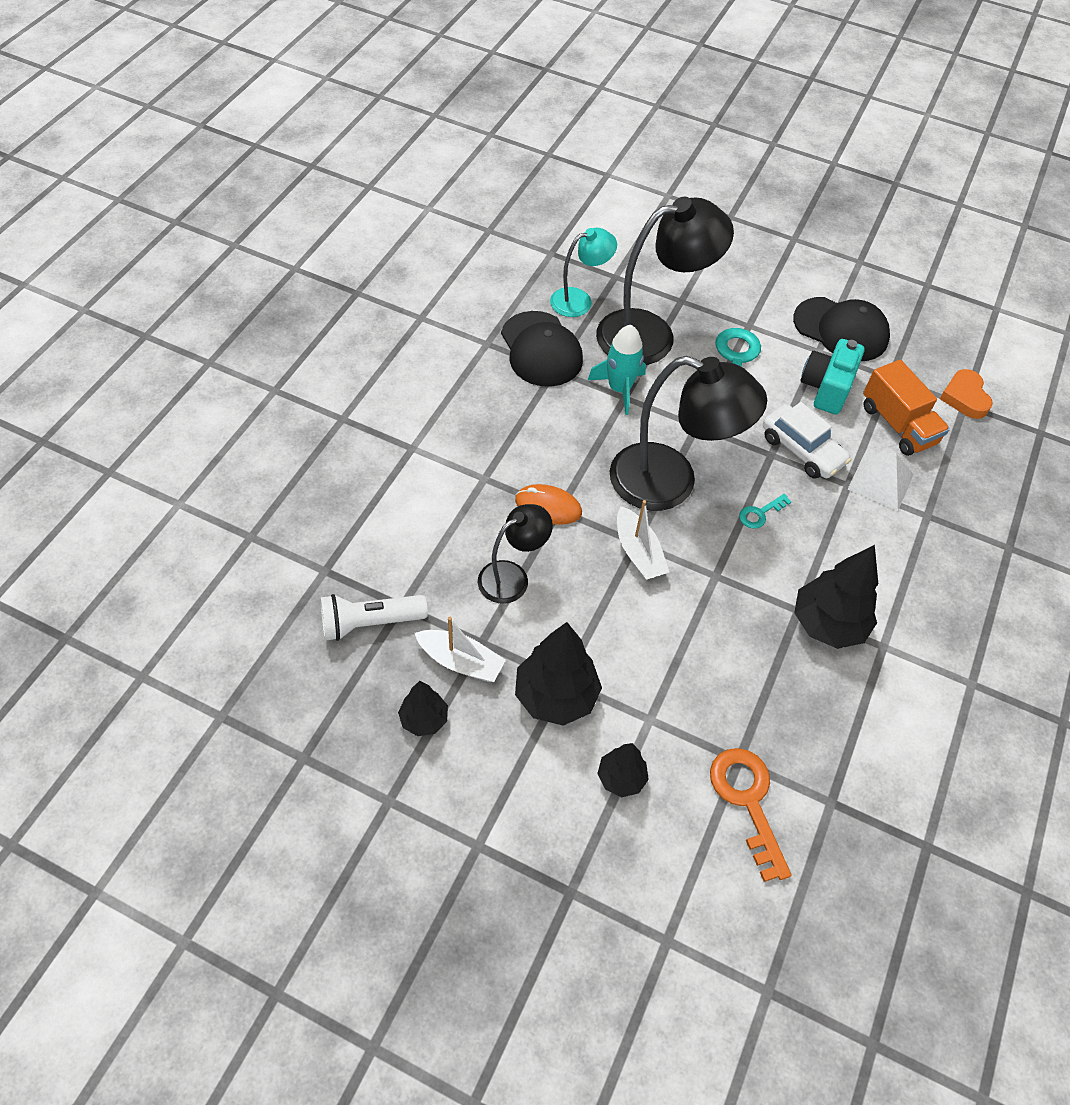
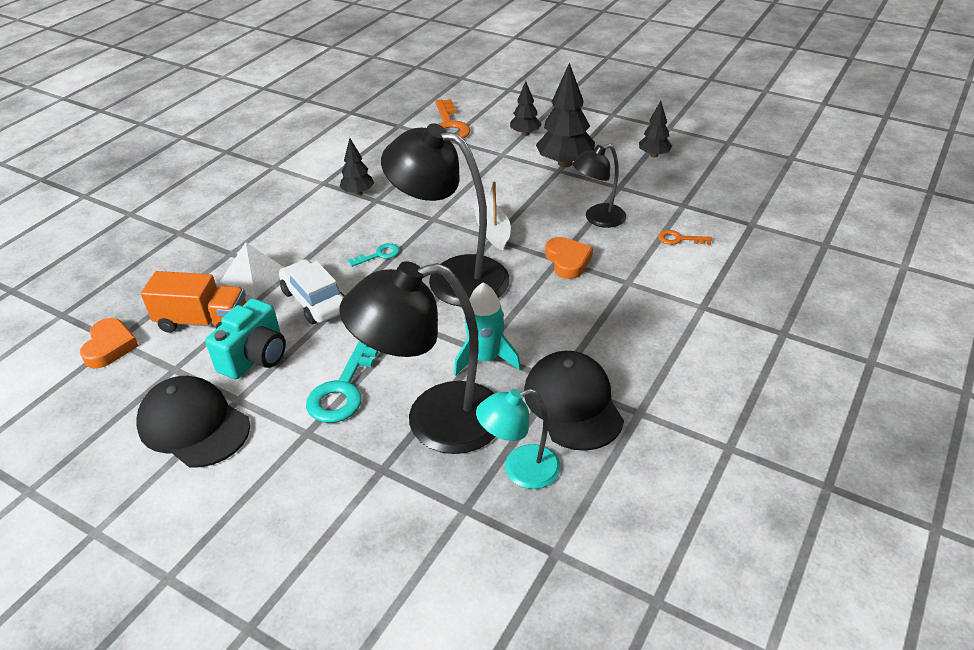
camera: 170 degrees left, 15 degrees down
white flashlight [320,594,428,641] -> none
white boat [415,617,506,682] -> none
orange mouse [515,484,582,525] -> orange heart [545,237,593,279]
black tree [794,545,878,649] -> black tree [339,138,374,195], size x0.57
orange truck [863,360,950,456] -> orange truck turned 120 degrees clockwise [141,271,246,333]
none -> orange key [658,230,712,245]

